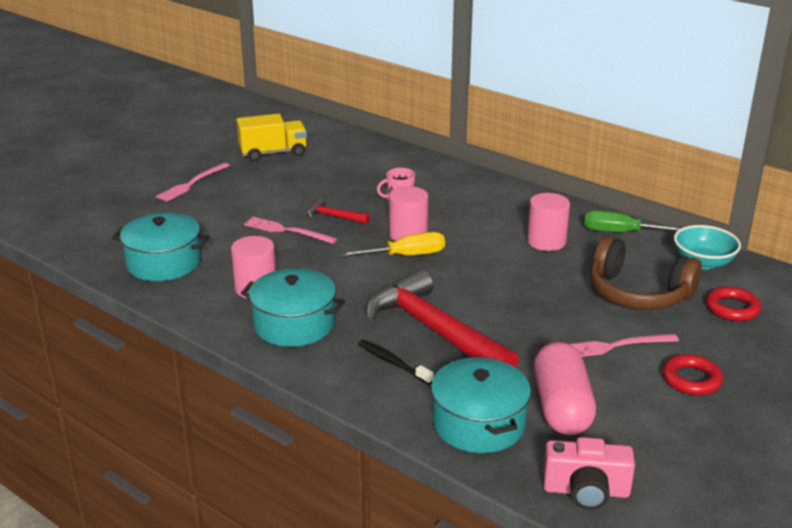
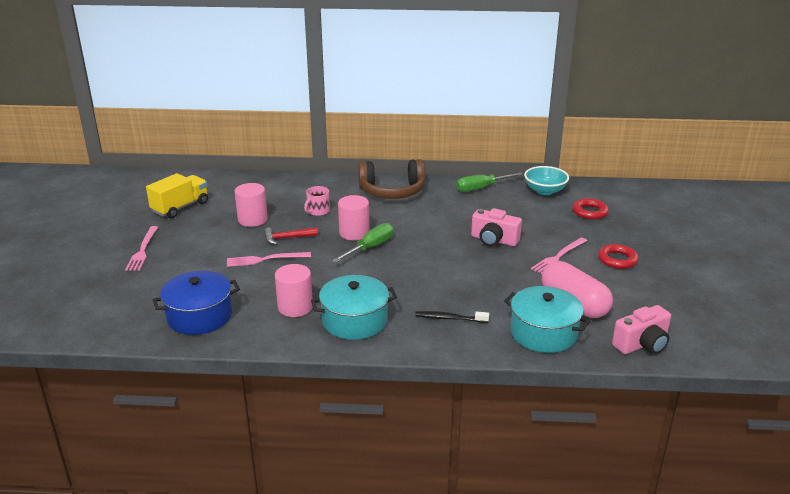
camera: 35 degrees left, 0 degrees up
turquoise pot [112,212,209,281] -> blue pot [152,271,240,335]
yellow screwdriver [340,232,445,257] -> green screwdriver [332,223,394,263]
red hammer [365,269,519,368] -> none
pink cylinder [527,193,570,251] -> pink cylinder moved to [234,183,268,227]
brown headphones [590,236,702,310] -> brown headphones moved to [358,159,425,199]
none -> pink camera [471,208,522,246]

